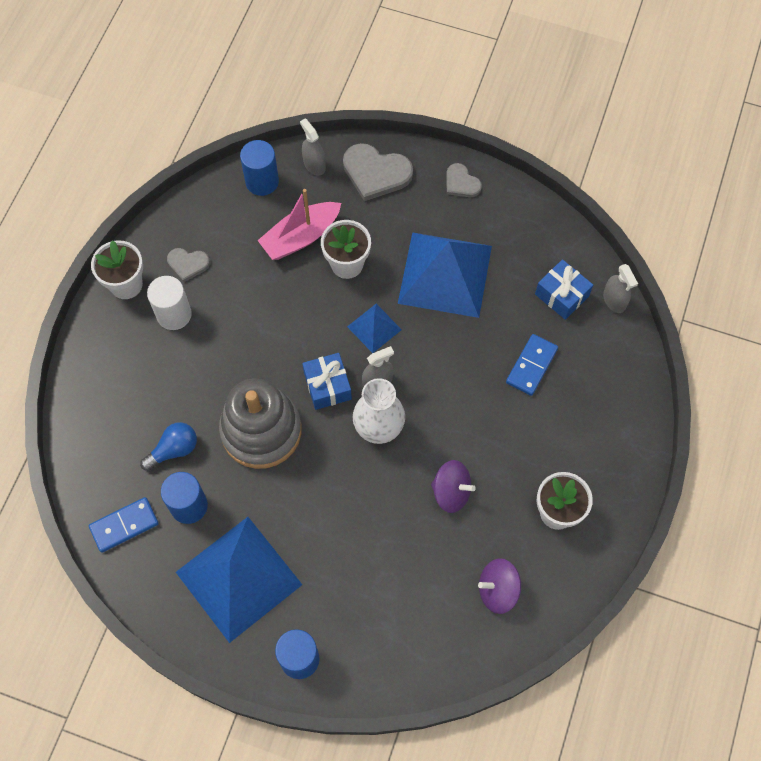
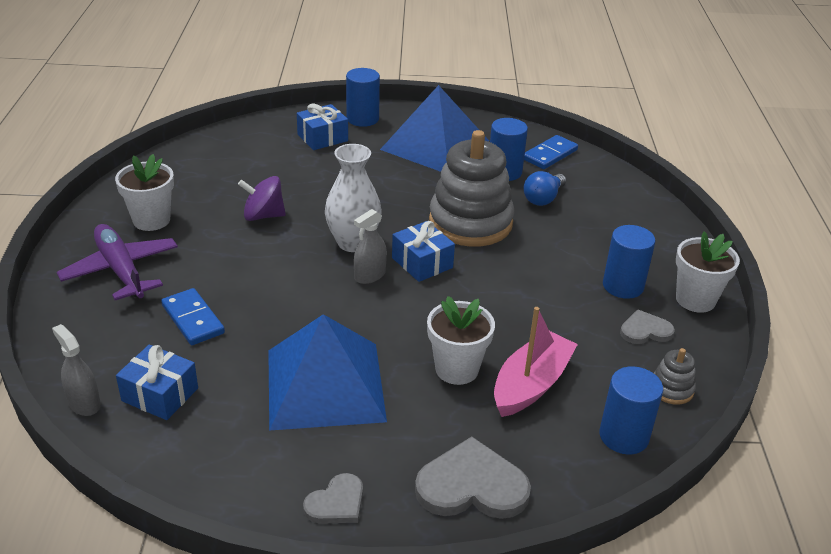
camera: 160 degrees right, 30 degrees down
white cylinder [147,276,192,330] -> blue cylinder [603,225,655,299]
grey spray bottle [300,119,326,176] -> none
blue pyramid [347,304,402,353] -> none
grey heart [446,163,482,197] -> grey heart turned 105 degrees clockwise [303,473,363,523]
purple spinning top [478,558,521,614] -> none
blue domino [506,334,558,396] -> blue domino turned 45 degrees counterclockwise [161,288,225,345]
none -> purple plane [57,224,178,300]
none -> blue gift [297,104,348,150]
none -> grey stacking toy [654,348,696,405]

